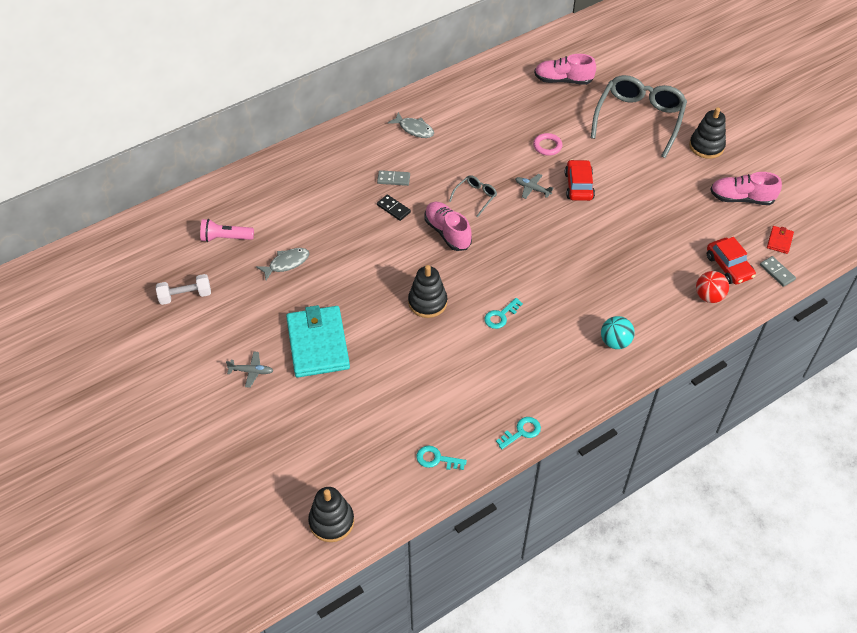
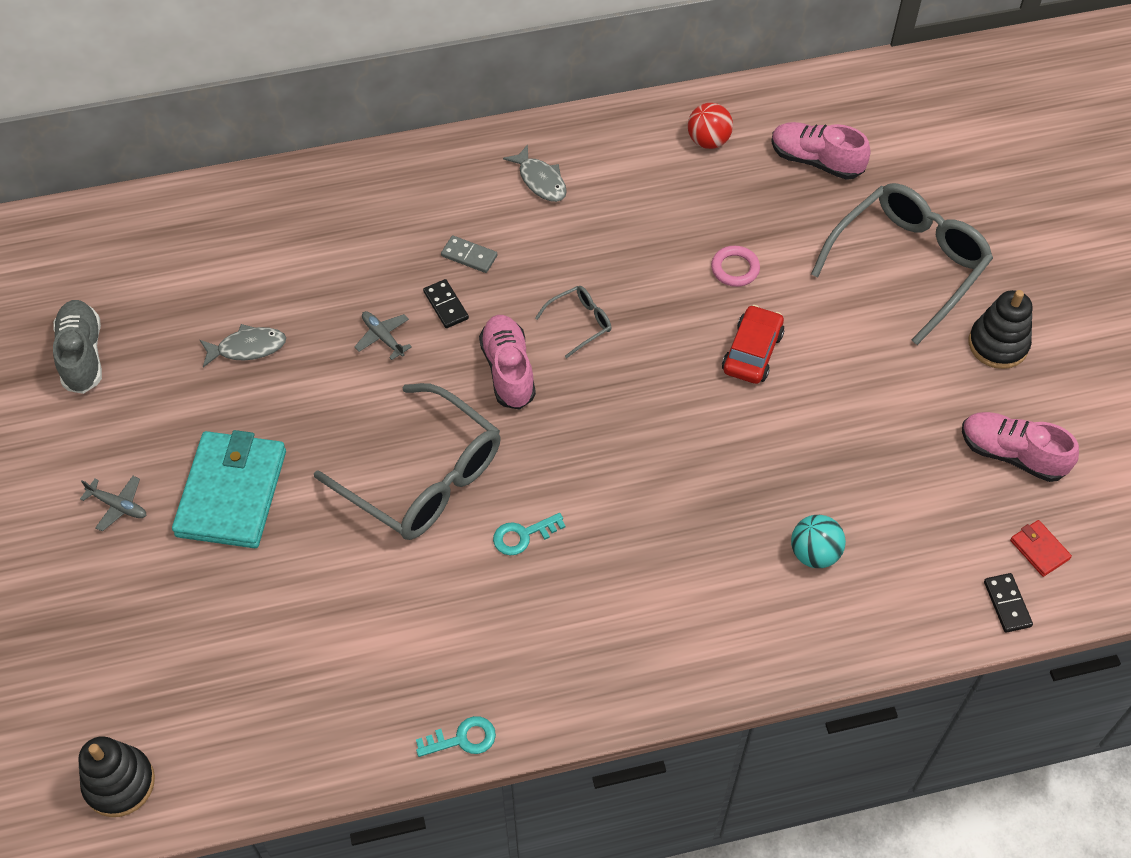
camera: 20 degrees right, 5 degrees up
white dumbbell [156,274,211,305] -> grey shoe [53,300,102,394]
pink flashlight [200,219,254,242] -> none
black stacking toy [408,265,447,318] -> grey glasses [314,383,500,540]
turquoise key [417,446,467,470] -> none
grey plane [515,174,554,199] -> grey plane moved to [354,311,412,360]
turquoise ball [601,316,635,349] -> turquoise ball moved to [791,515,846,568]
red ball [696,271,729,303] -> red ball moved to [688,103,733,149]
red car [707,237,756,285] -> none
grey domino [760,256,796,287] -> black domino [984,573,1033,633]
red wallet [767,226,794,254] -> red wallet turned 75 degrees counterclockwise [1010,520,1072,577]

